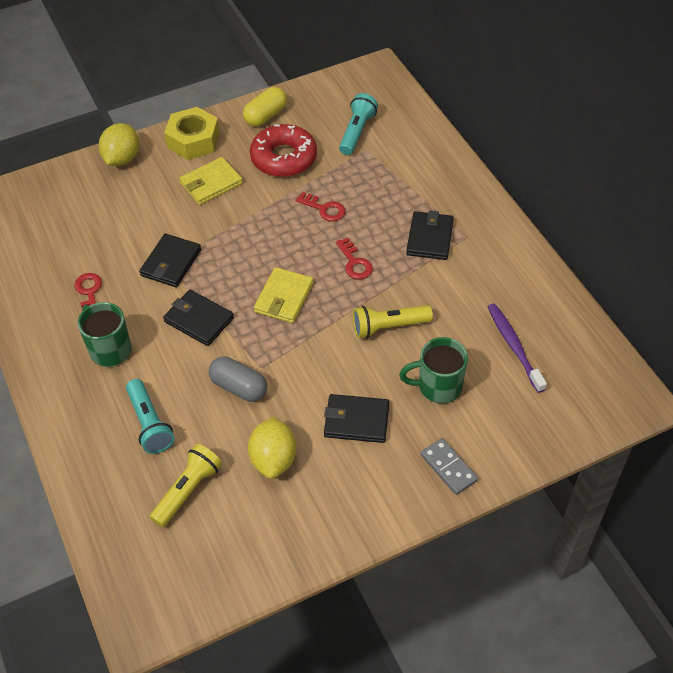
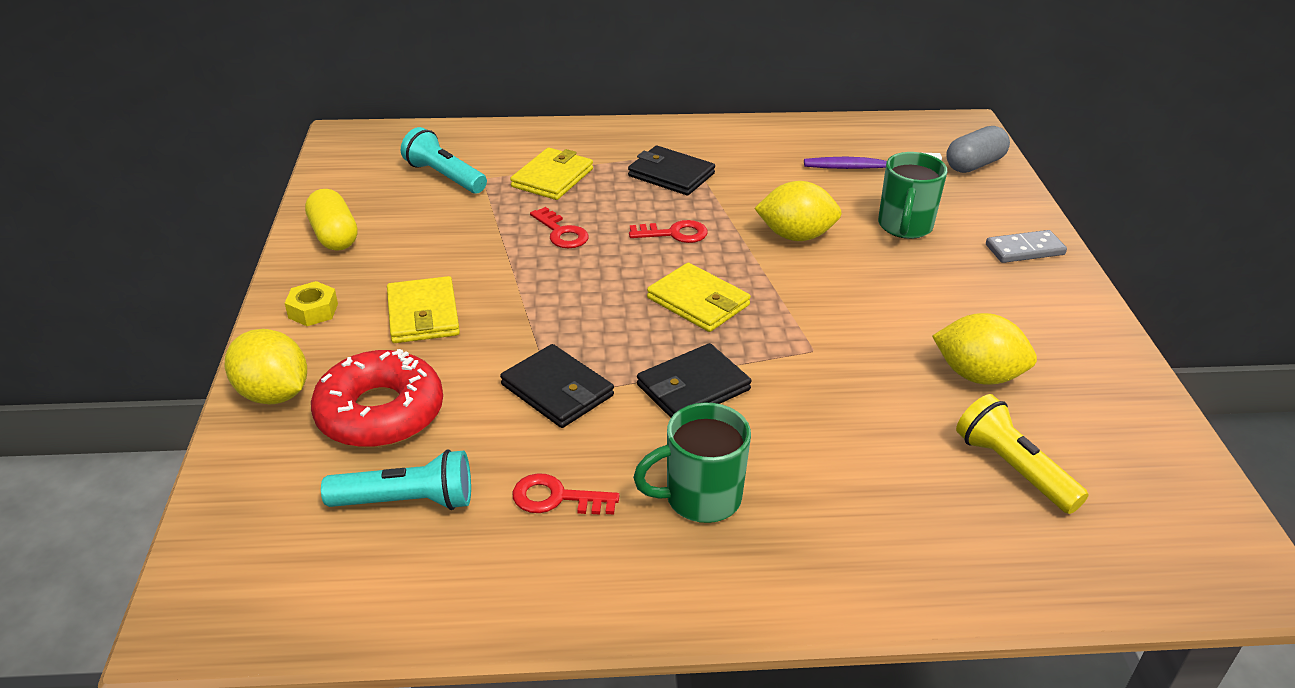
camera: 70 degrees left, 15 degrees down
turquoise flashlight [126,379,175,454] -> turquoise flashlight moved to [321,450,471,510]
yellow nut [164,107,220,160] -> yellow nut [285,281,338,326], size x0.53
grey capsule [208,357,267,402] -> grey capsule moved to [946,126,1010,173]
red donut [250,124,317,177] -> red donut moved to [311,349,443,448]
red key [295,192,346,222] -> red key turned 90 degrees clockwise [530,207,588,248]
black wallet [324,394,389,443] -> none
yellow flashlight [353,305,433,338] -> yellow lemon [754,181,842,241]
none -> yellow wallet [510,148,593,200]

